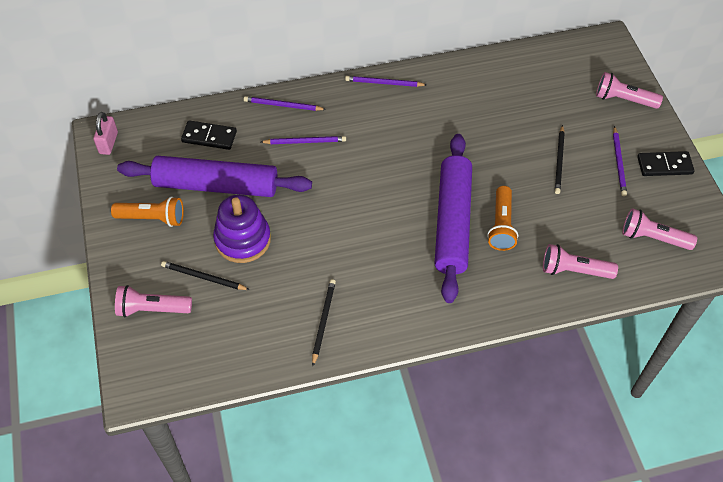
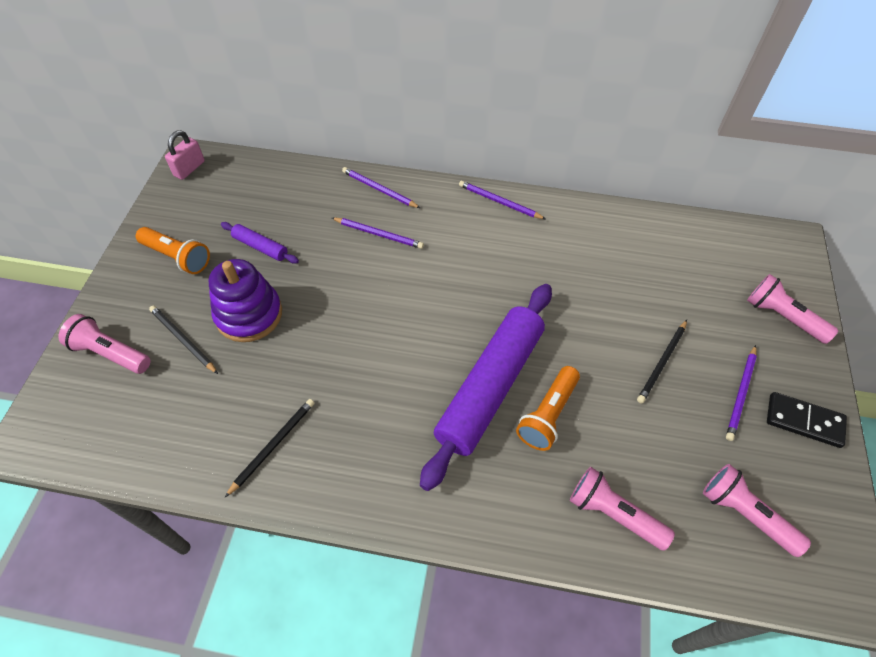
camera: 25 degrees right, 0 degrees up
purple rolling pin [117,156,312,197] -> purple rolling pin [221,222,299,264], size x0.43
black domino [181,120,237,150] -> none

